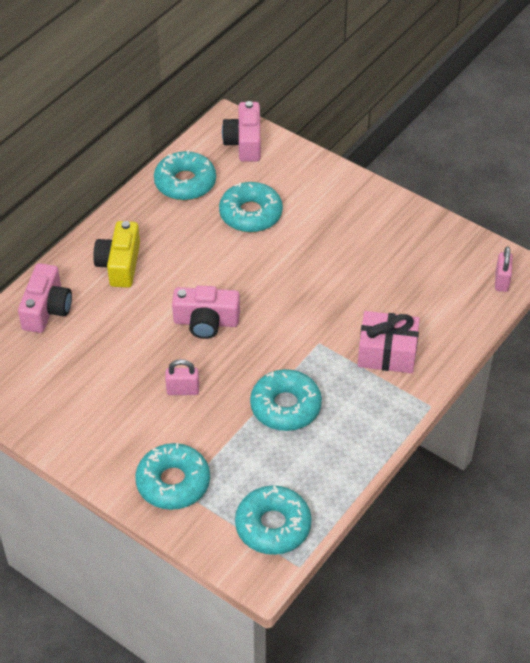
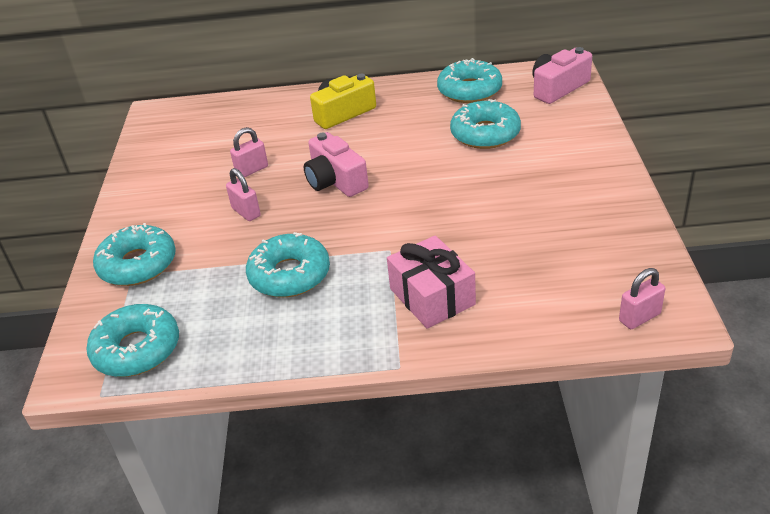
camera: 55 degrees right, 10 degrees down
pink camera [18,263,72,333] -> none
none -> pink padlock [230,127,268,178]

